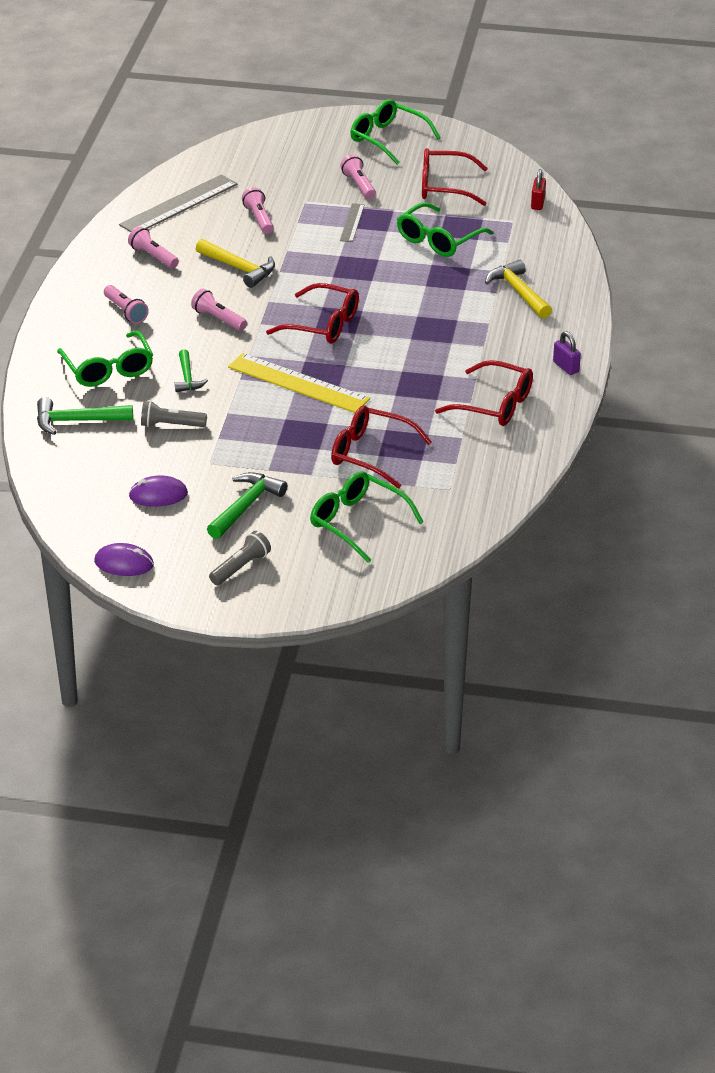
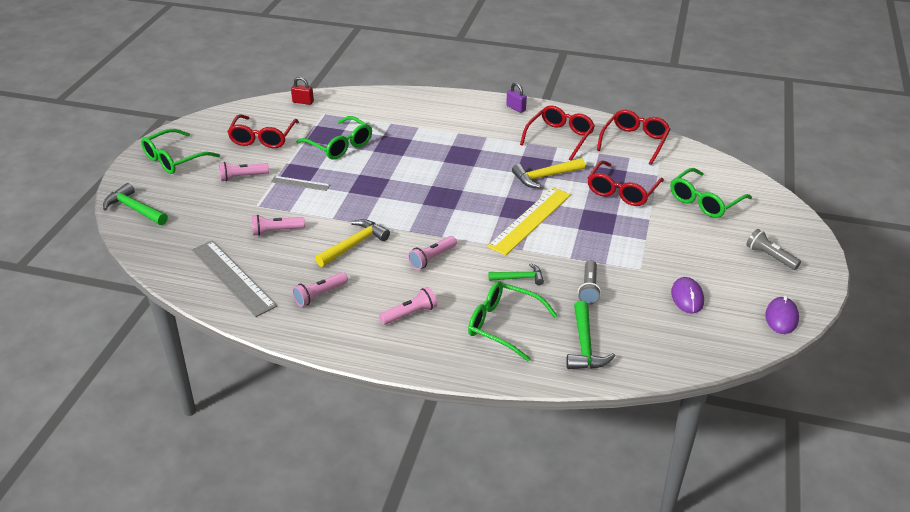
camera: 85 degrees left, 0 degrees up
green glasses [57,330,153,387] -> green glasses turned 135 degrees counterclockwise [468,281,558,362]
green hammer [207,472,287,539] -> green hammer moved to [103,183,168,225]
red glasses [266,283,359,344] -> red glasses moved to [597,110,670,165]
yellow hammer [485,260,552,318] -> yellow hammer moved to [512,158,585,188]
purple padlock [553,331,581,375] -> purple padlock turned 75 degrees clockwise [506,82,527,113]

